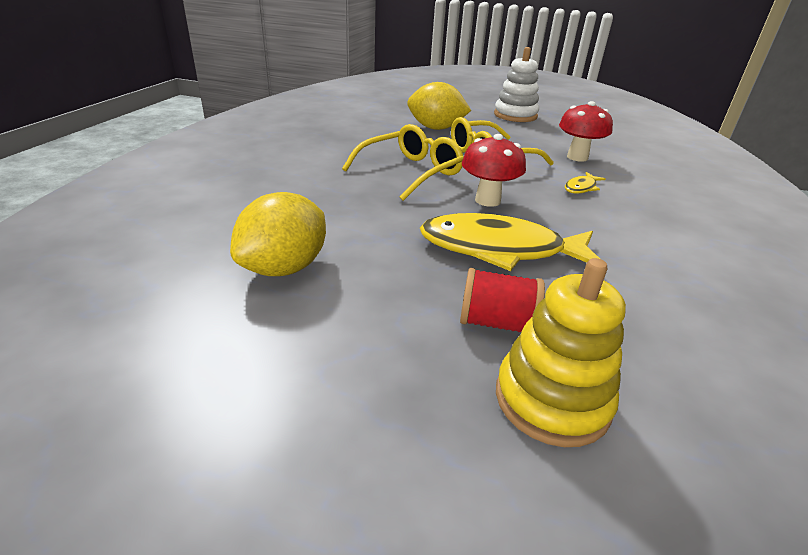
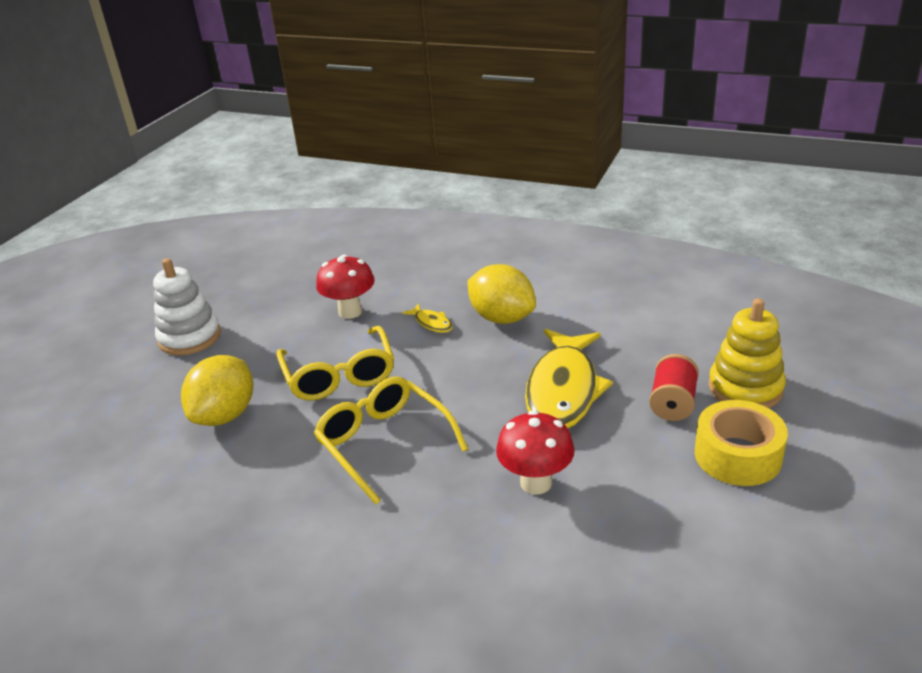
camera: 80 degrees left, 0 degrees up
yellow lemon [230,192,326,276] -> yellow lemon moved to [468,264,536,324]
red mushroom [462,134,526,207] -> red mushroom moved to [496,410,575,495]
none -> yellow tape [695,400,788,486]

